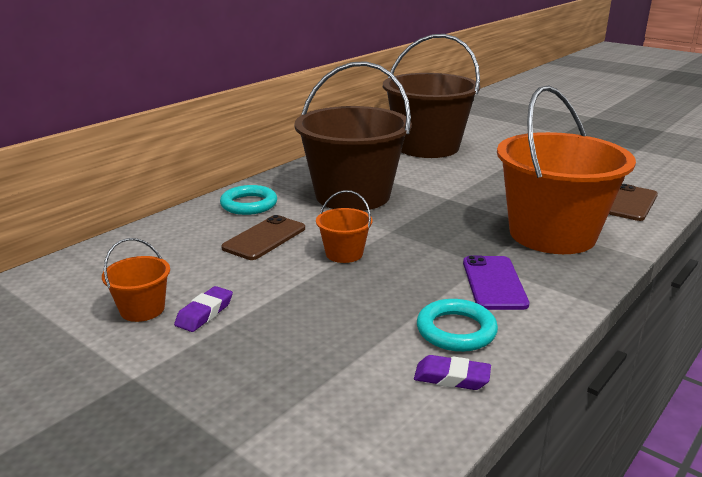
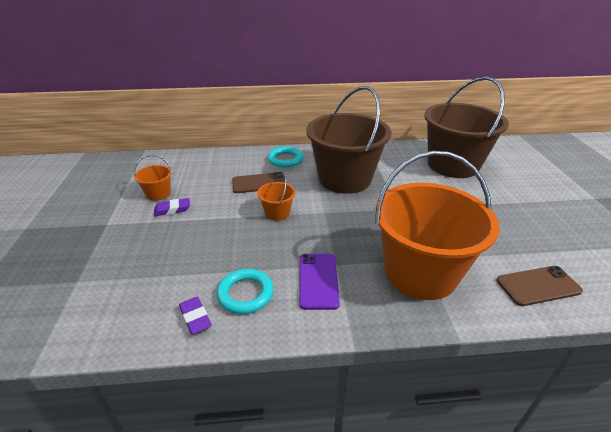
camera: 45 degrees right, 10 degrees up
purple phone [463,255,529,310] -> purple phone turned 45 degrees counterclockwise [299,254,340,310]

